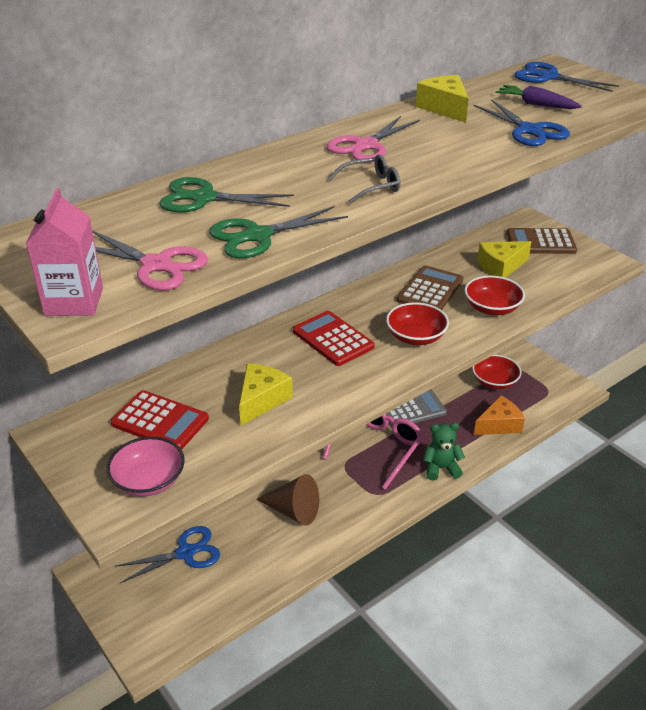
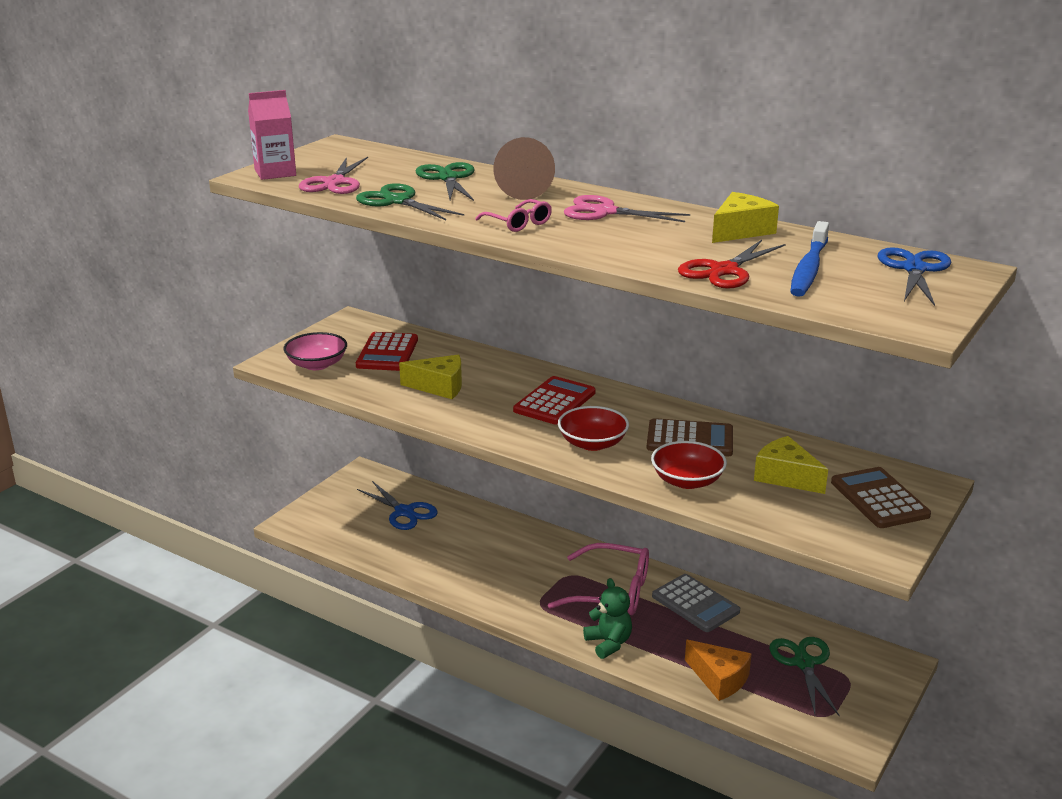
camera: 70 degrees right, 10 degrees down
brown cone [256,474,319,526] -> brown cone moved to [493,137,555,200]
grey glasses [328,154,401,204] -> pink glasses [475,199,552,232]
red bowl [472,355,521,389] -> green scissors [769,637,839,715]
blue scissors [474,99,570,146] -> red scissors [678,240,785,289]
purple carrot [496,85,582,109] -> blue toothbrush [790,221,829,297]

